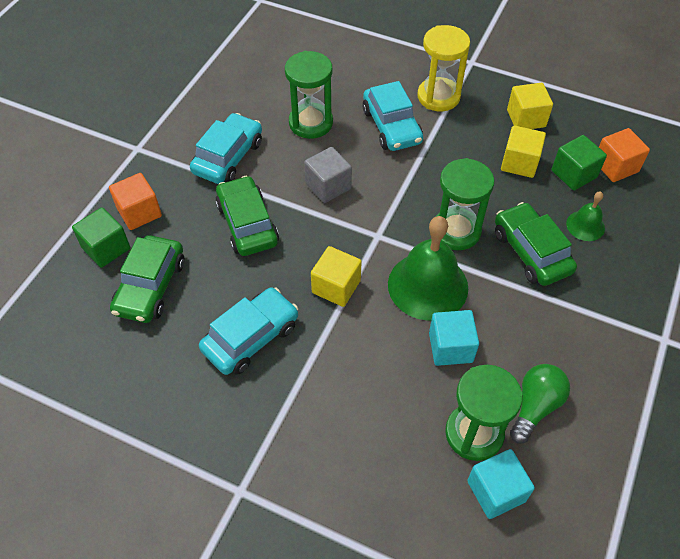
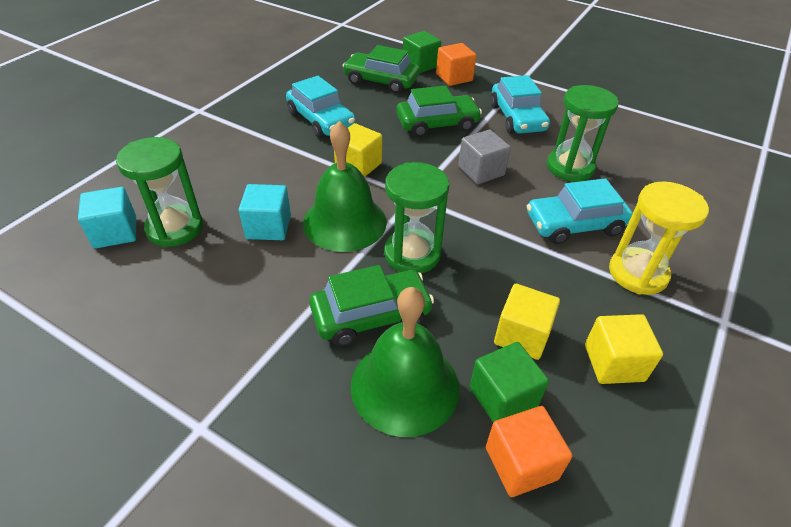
camera: 95 degrees right, 10 degrees down
turquoise car [190,113,262,184] -> turquoise car turned 45 degrees clockwise [490,75,550,134]
green light bulb [510,364,570,444] -> none
green bell [566,191,605,241] -> green bell [351,287,460,437], size x2.00

